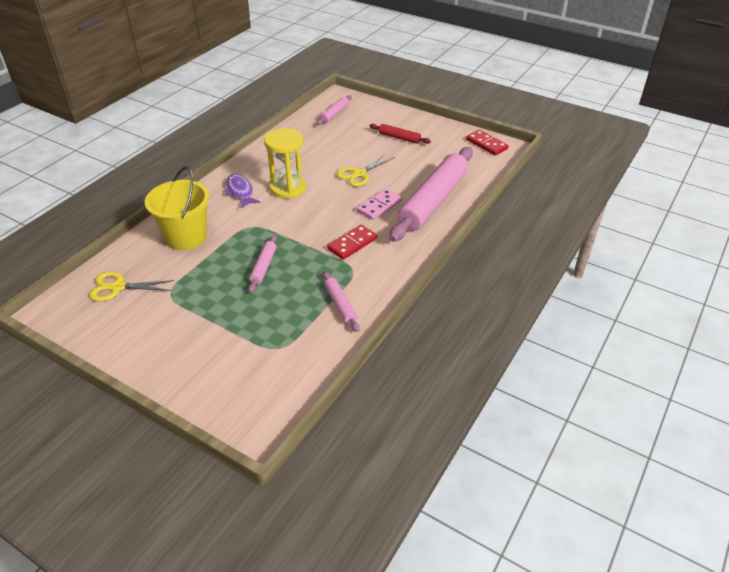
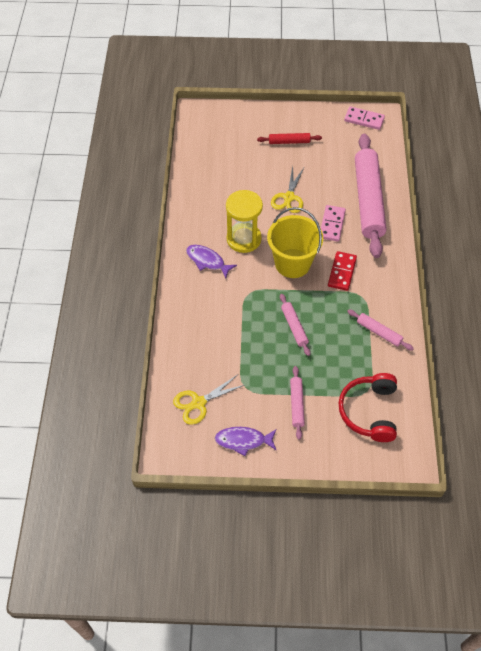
camera: 30 degrees left, 15 degrees up
yellow bucket [145,166,209,250] -> yellow bucket moved to [267,207,323,278]
pink rolling pin [317,95,352,125] -> pink rolling pin moved to [290,366,305,440]
red domino [466,130,509,156] -> pink domino [344,106,385,130]
none -> purple fish [215,427,276,456]
none -> red headphones [339,373,397,442]

